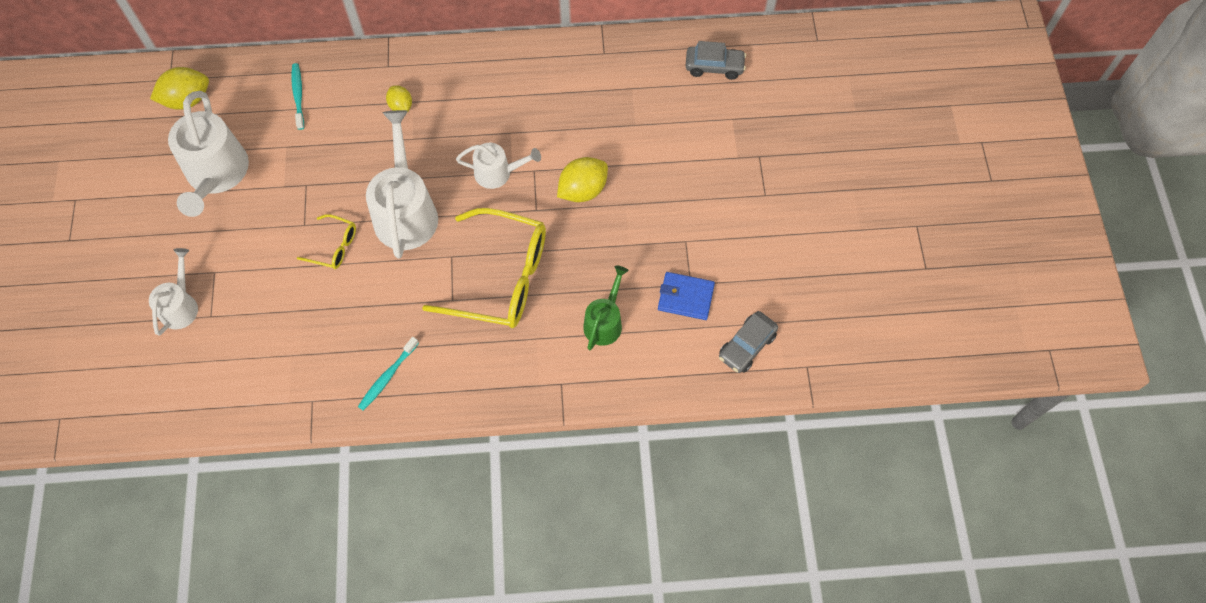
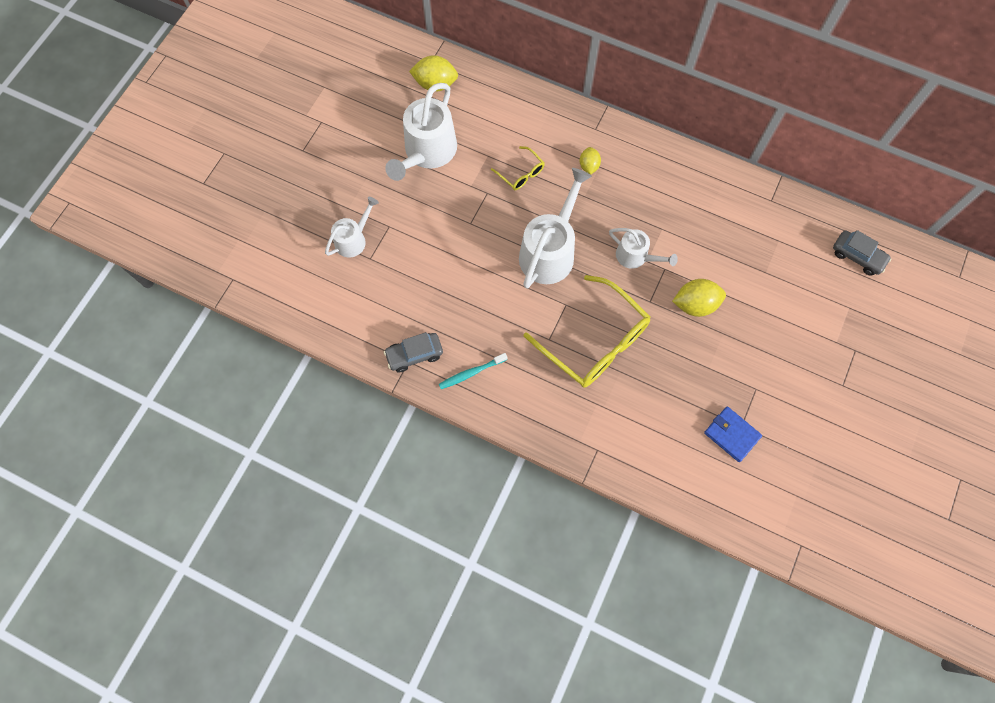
camera: 30 degrees right, 5 degrees up
turquoise toothbrush [291,63,304,130] -> none
yellow glasses [297,214,356,269] -> yellow glasses moved to [491,146,544,190]
green watering can [583,265,629,350] -> none
grey car [719,311,778,373] -> grey car moved to [384,332,443,373]

